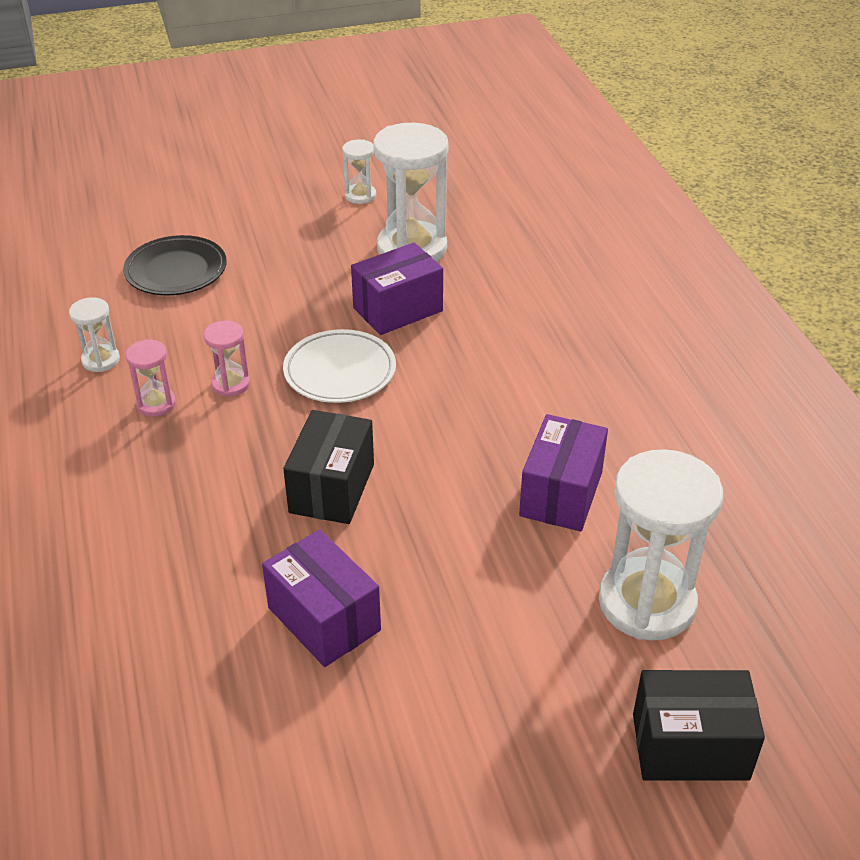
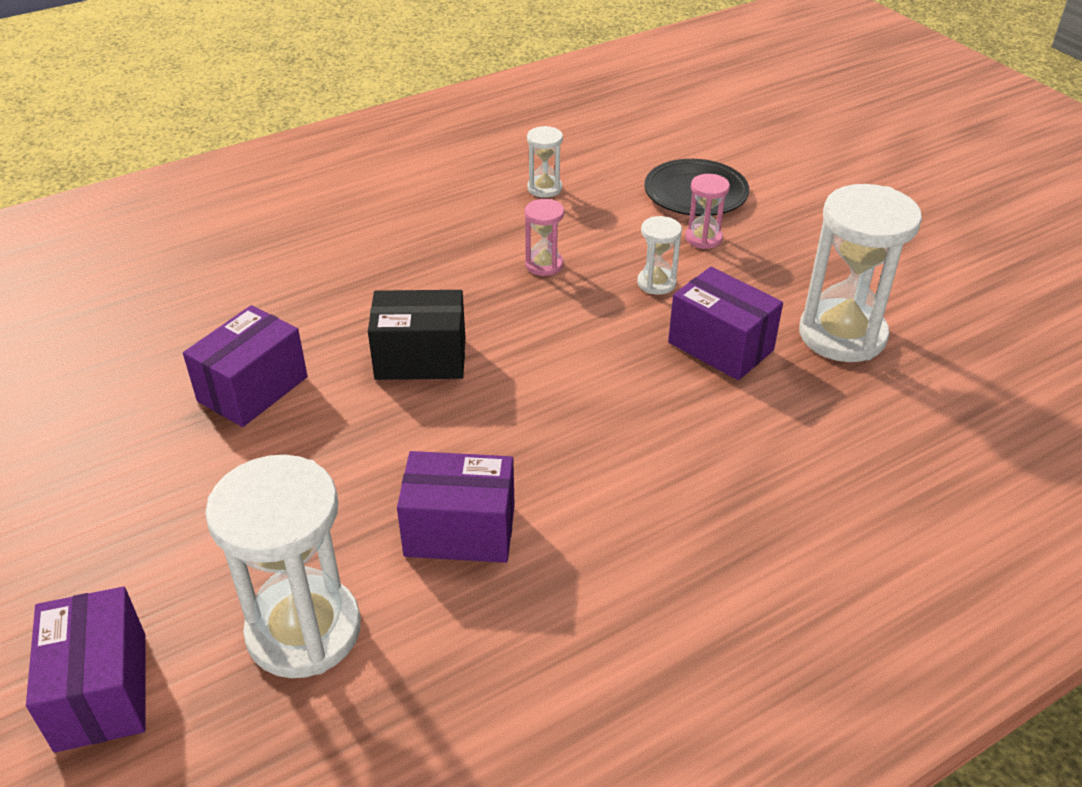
camera: 75 degrees right, 0 degrees up
pink hourglass [125,339,176,417] -> pink hourglass moved to [685,174,730,249]
white plate [283,329,396,403] -> none
white hourglass [342,140,376,204] -> white hourglass moved to [637,216,682,295]
black box [633,670,765,781] -> purple box [26,586,146,753]

